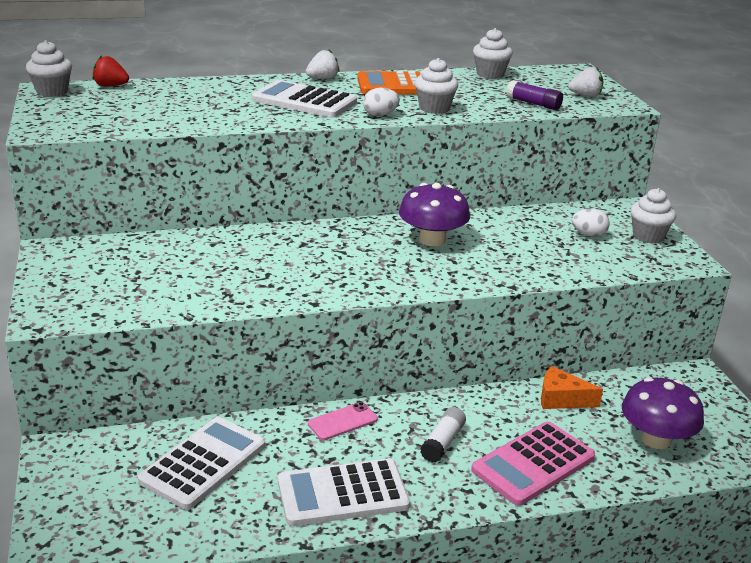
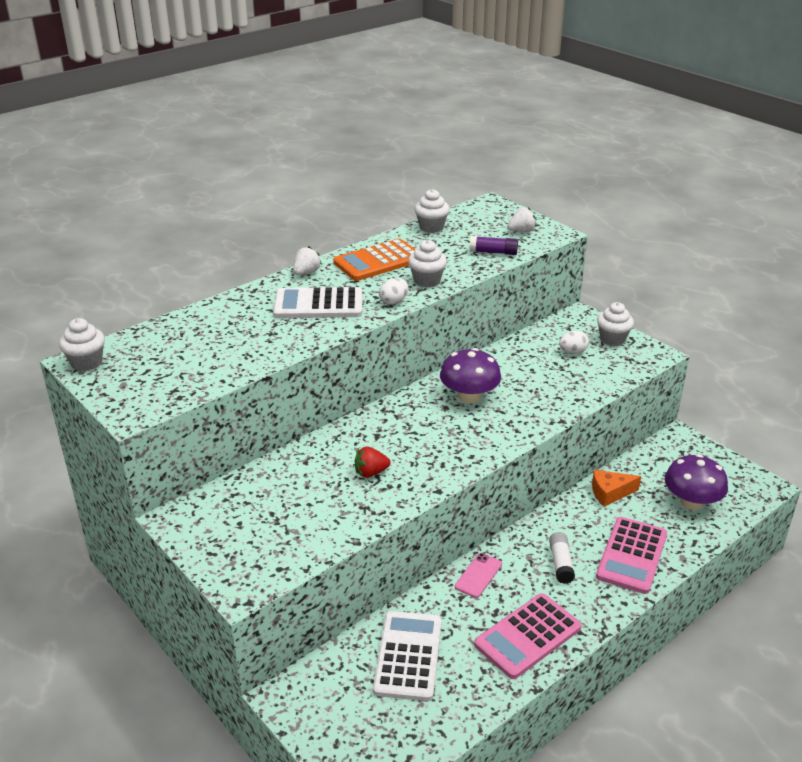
camera: 25 degrees left, 5 degrees up
red strawberry [92,55,129,87] -> red strawberry moved to [355,447,391,478]
white calculator [278,458,410,526] -> pink calculator [474,593,582,679]

